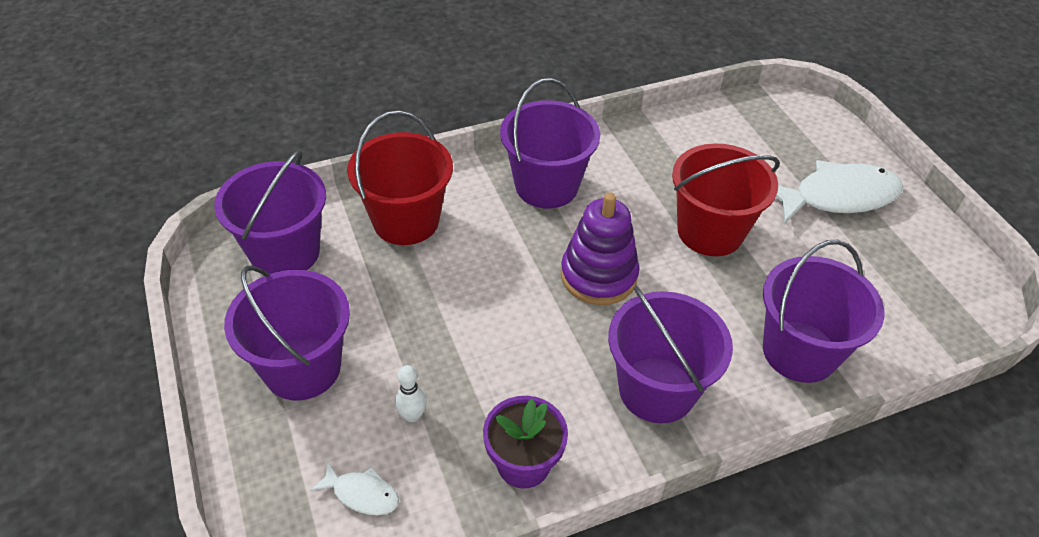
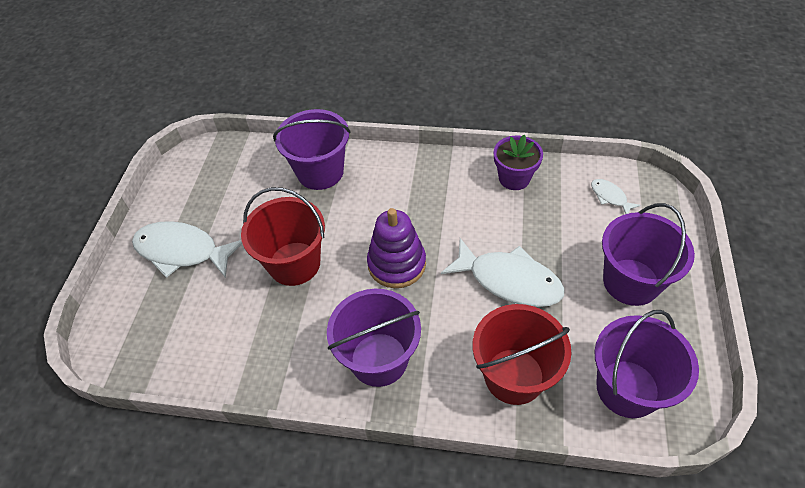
camera: 145 degrees left, 5 degrees up
white bowling pin [395,365,427,422] -> none
purple bucket [608,286,733,423] -> none
none -> white fish [441,238,565,307]

